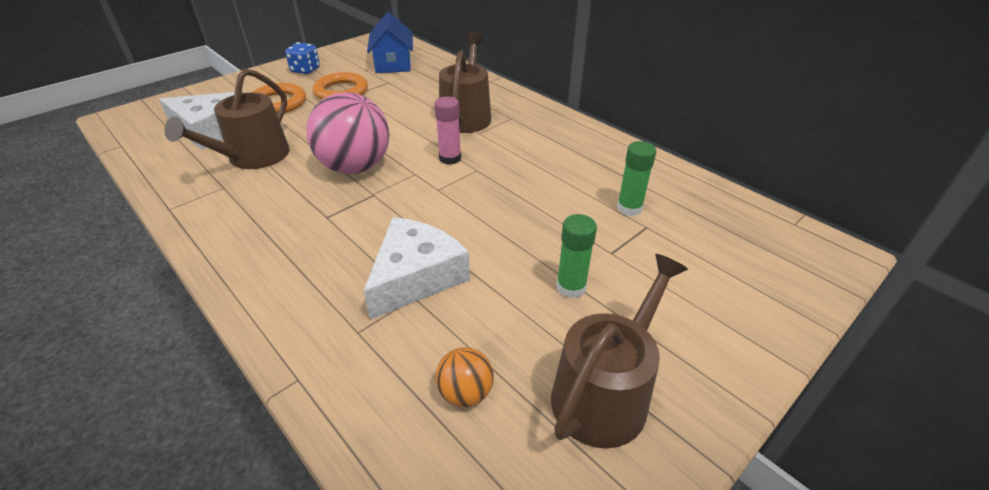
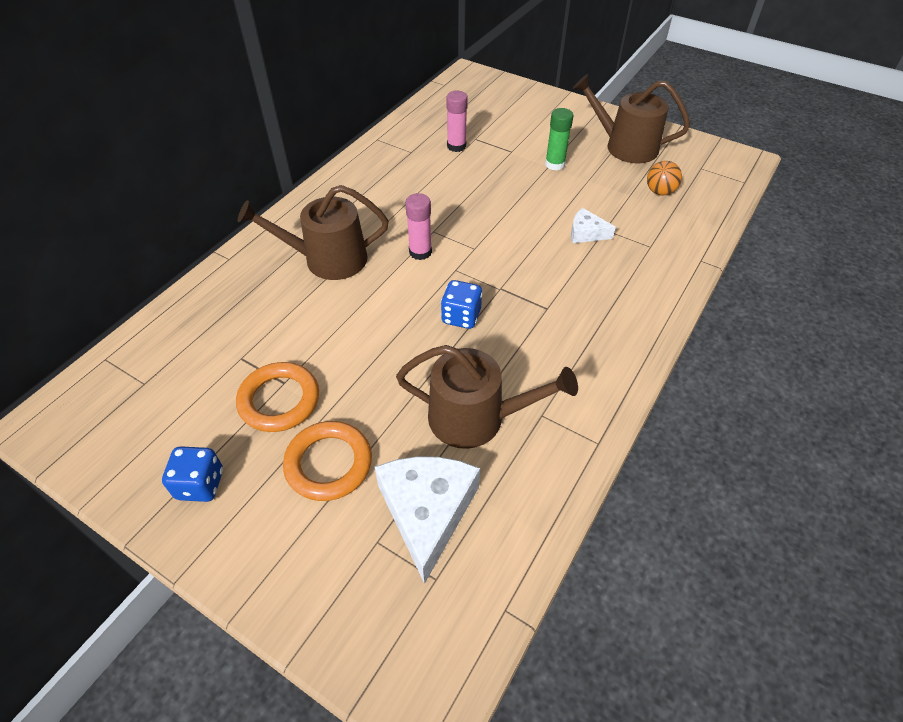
camera: 105 degrees left, 10 degrees up
pink ball [306,92,390,174] -> blue dice [441,280,483,329]
white cheese [363,217,470,319] -> white cheese [571,208,616,243], size x0.52
blue house [367,12,413,73] -> none
green glue stick [617,141,656,216] -> pink glue stick [446,91,468,152]

